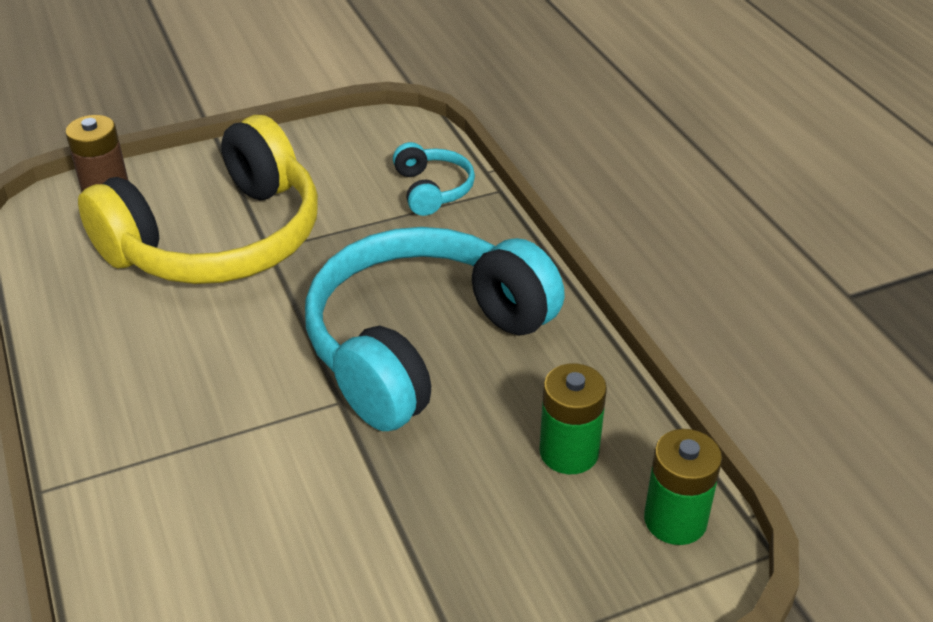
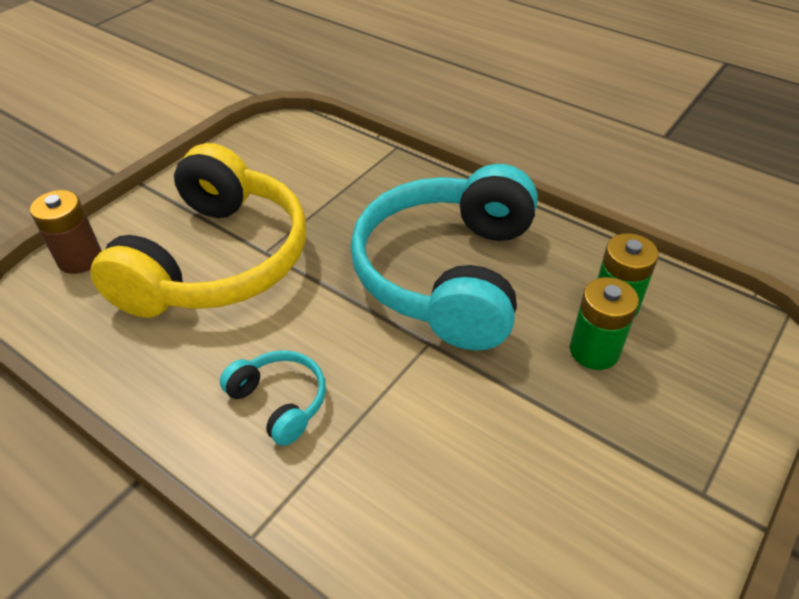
camera: 30 degrees left, 5 degrees up
turquoise headphones [393,142,475,216] -> turquoise headphones moved to [220,350,326,446]
green battery [644,429,722,545] -> green battery moved to [570,277,639,370]

